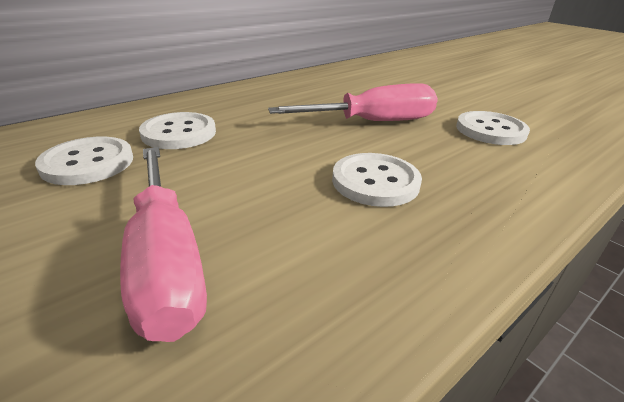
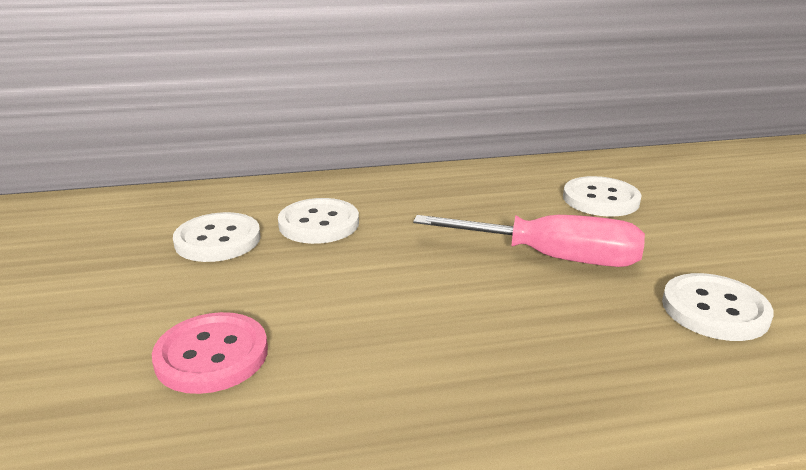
camera: 30 degrees right, 5 degrees down
pink screwdriver [120,147,207,342] -> pink button [152,312,268,394]
white button [332,153,422,207] -> white button moved to [563,176,642,217]

